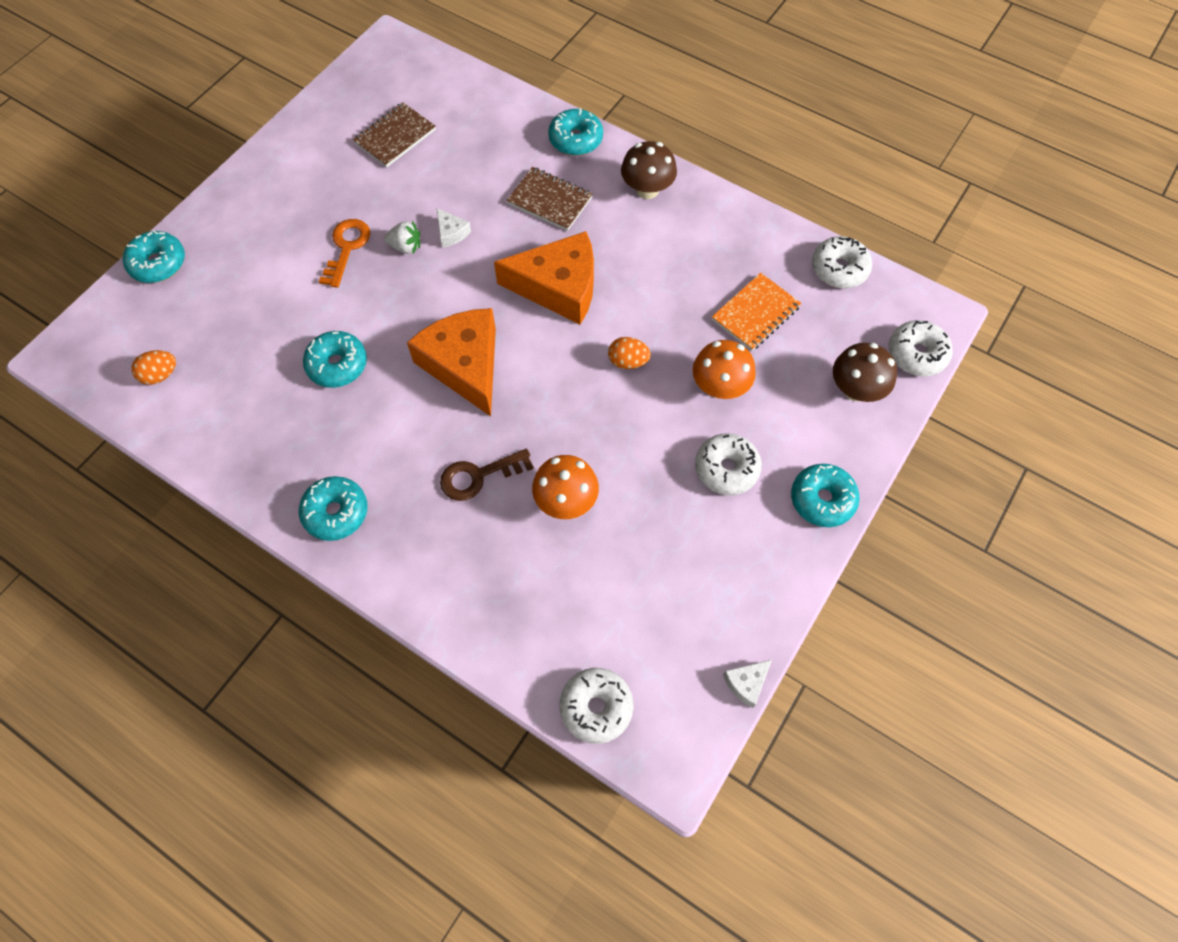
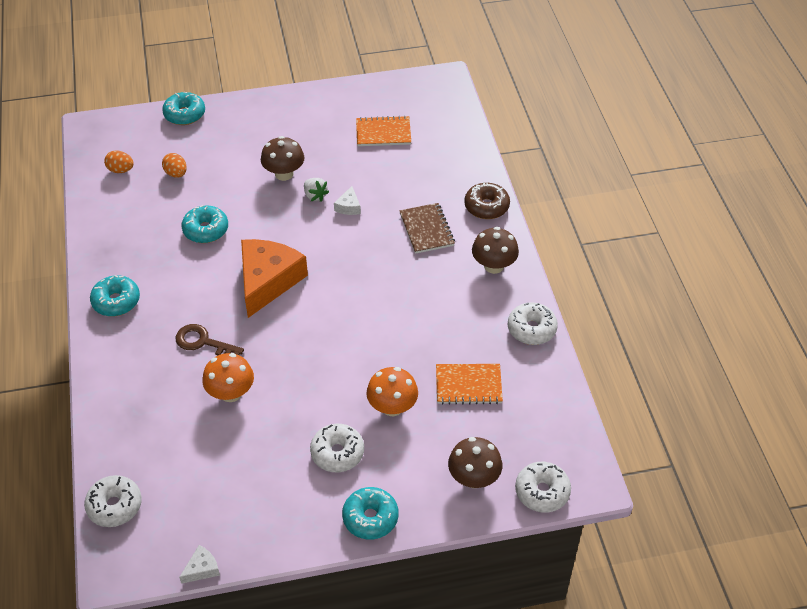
camera: 45 degrees right, 15 degrees down
orange key [319,219,370,288] -> brown mushroom [261,136,304,181]
brown notebook [353,102,436,167] -> orange notebook [356,116,411,146]
orange cheese [494,231,594,325] -> none
turquoise donut [548,108,603,156] -> brown donut [464,182,510,219]
orange egg [608,337,651,369] -> orange egg moved to [162,153,187,178]
white cheese [723,660,772,708] -> white cheese turned 135 degrees clockwise [179,545,220,584]
white donut [812,236,872,288] -> white donut moved to [508,302,558,345]

